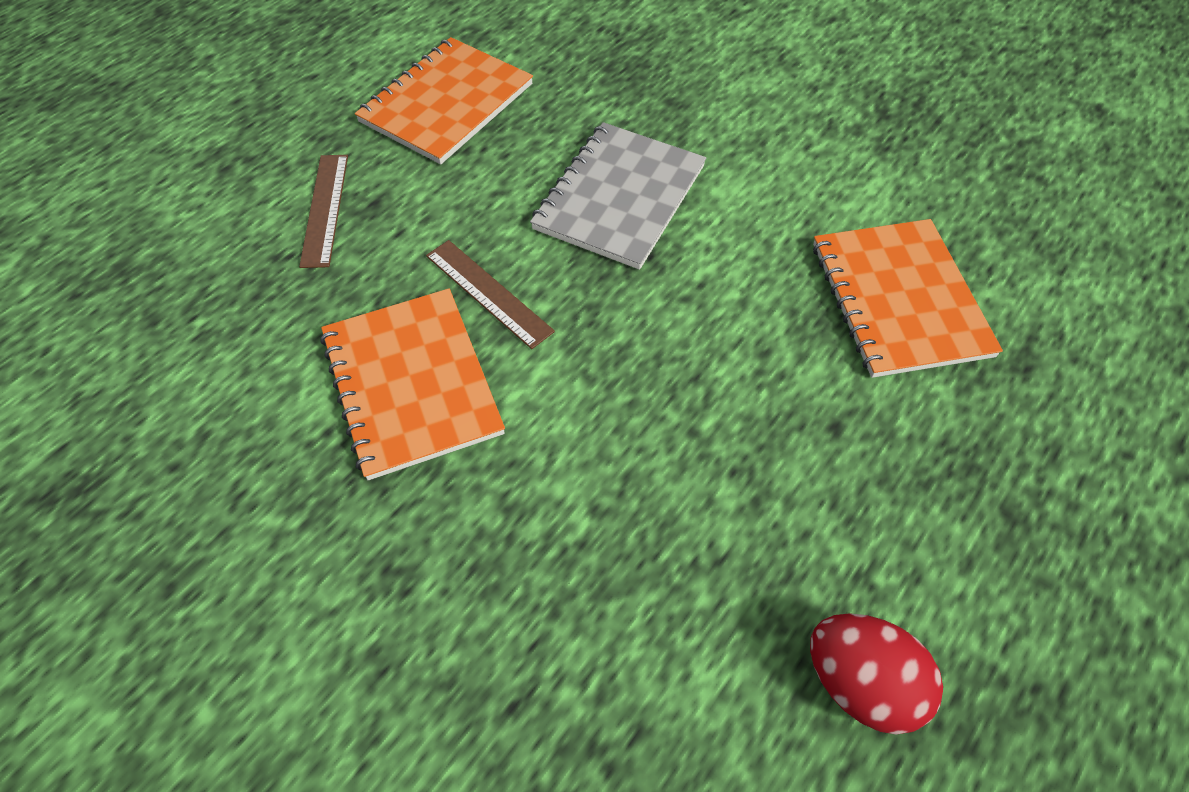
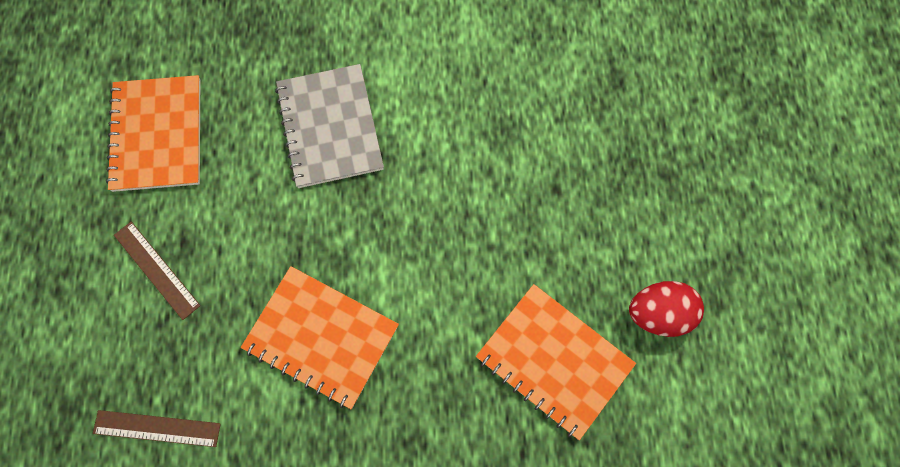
camera: 40 degrees left, 15 degrees up
brown ruler [426,240,555,349] -> brown ruler moved to [93,410,221,447]
orange notebook [813,219,1003,378] -> orange notebook moved to [476,284,636,440]

